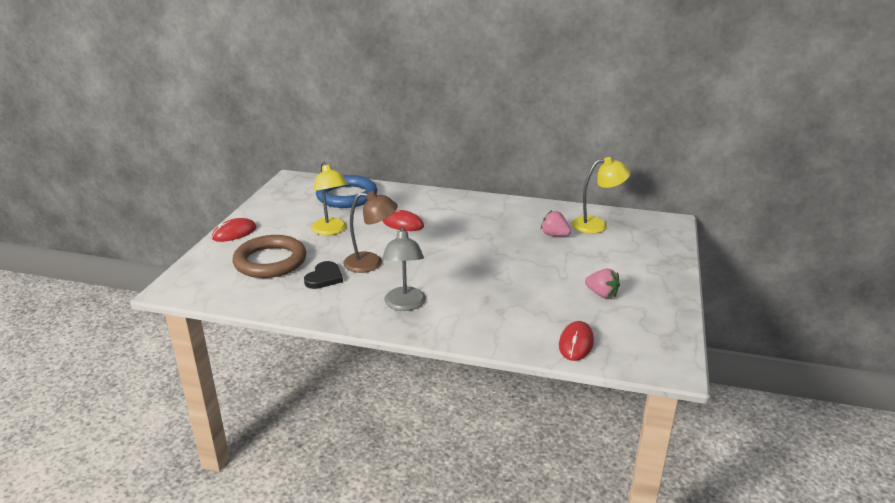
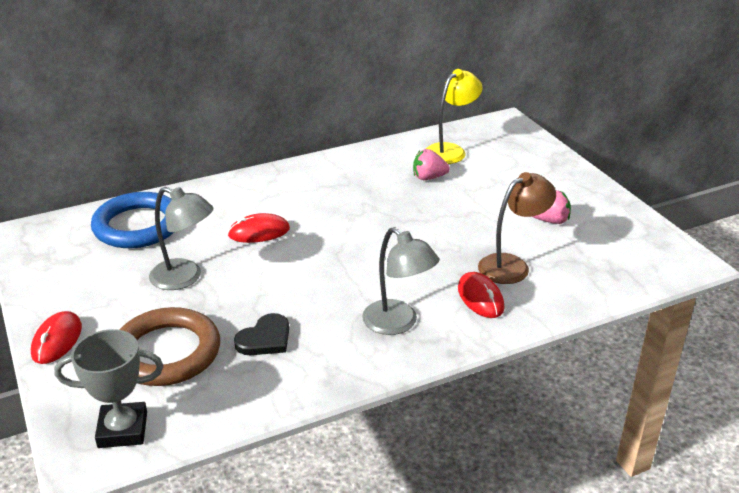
camera: 40 degrees left, 5 degrees up
black heart [304,261,343,289] -> black heart turned 60 degrees clockwise [234,313,289,355]
yellow lamp [311,162,348,235] -> grey lamp [149,187,213,290]
brown lamp [343,191,398,273] -> brown lamp moved to [478,172,556,284]
red mouse [559,321,594,361] -> red mouse moved to [458,272,504,318]
none -> grey trophy [54,329,164,448]

